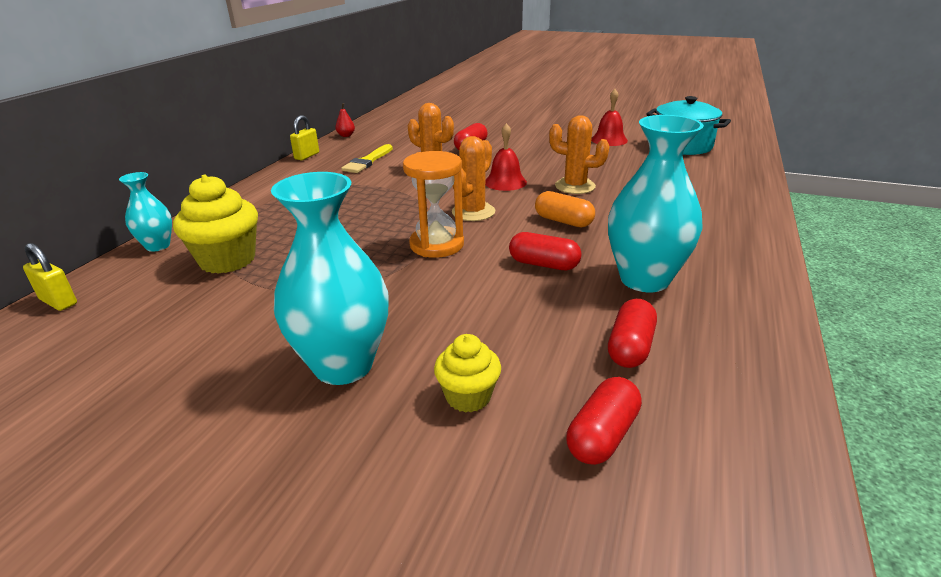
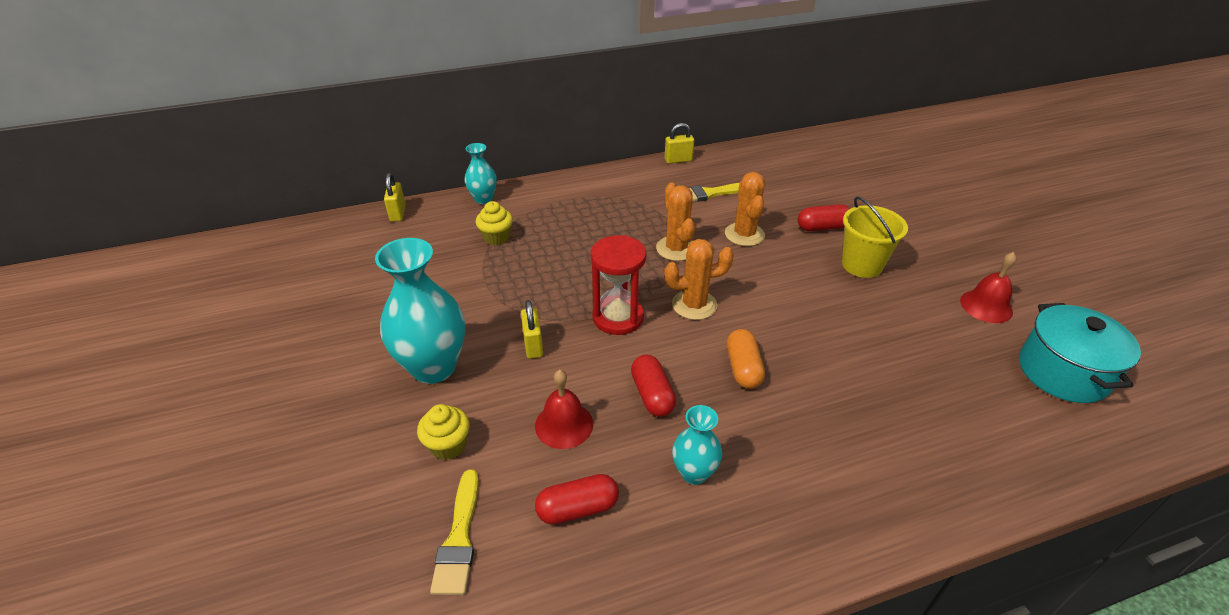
camera: 50 degrees right, 10 degrees up
yellow cupcake [173,175,258,274] -> yellow cupcake [475,201,513,245], size x0.59
red pear [335,103,355,137] -> none
orange hourglass [403,151,464,258] -> red hourglass [591,235,647,335]
red bell [485,123,527,191] -> red bell moved to [535,370,593,449]
orange cactus [549,115,609,194] -> orange cactus moved to [656,183,695,261]
red capsule [566,377,642,465] -> yellow brush [430,469,479,595]
turquoise vase [608,115,704,292] -> turquoise vase [672,405,722,485], size x0.53
none -> yellow padlock [521,300,543,359]
none -> yellow bucket [842,196,908,278]

